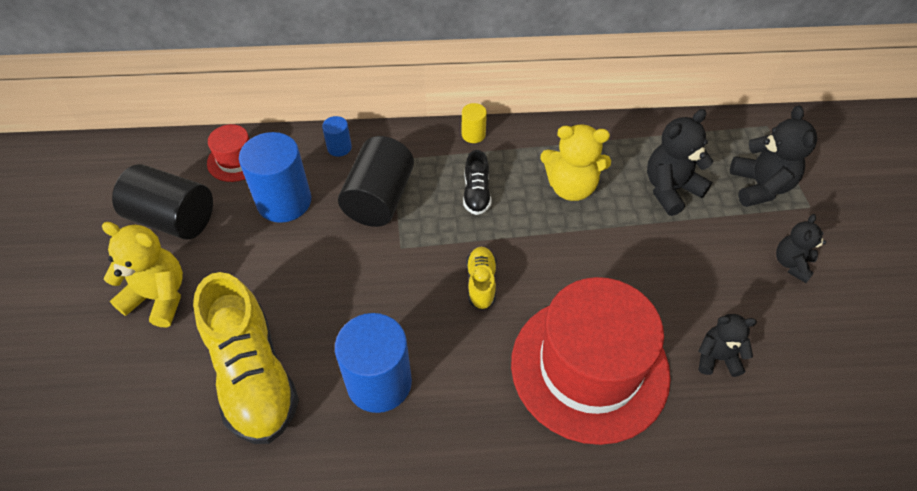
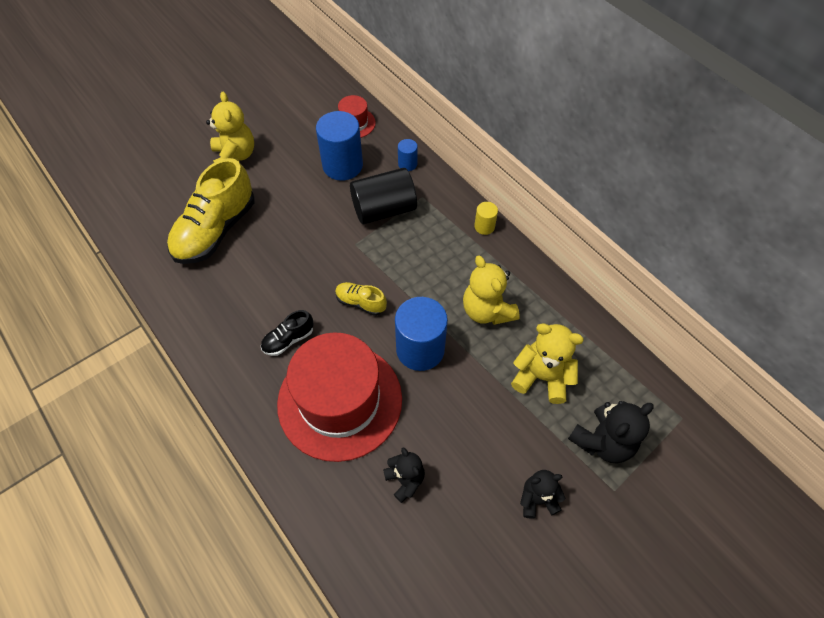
camera: 55 degrees right, 5 degrees up
black cylinder [112,164,213,240] -> none
blue cylinder [335,313,412,413] -> blue cylinder moved to [395,297,448,371]
black shoe [463,150,491,215] -> black shoe moved to [261,310,314,356]
yellow shoe [466,247,497,310] -> yellow shoe turned 120 degrees counterclockwise [335,282,387,316]
black teddy bear [647,109,713,216] -> yellow teddy bear [511,324,584,404]

